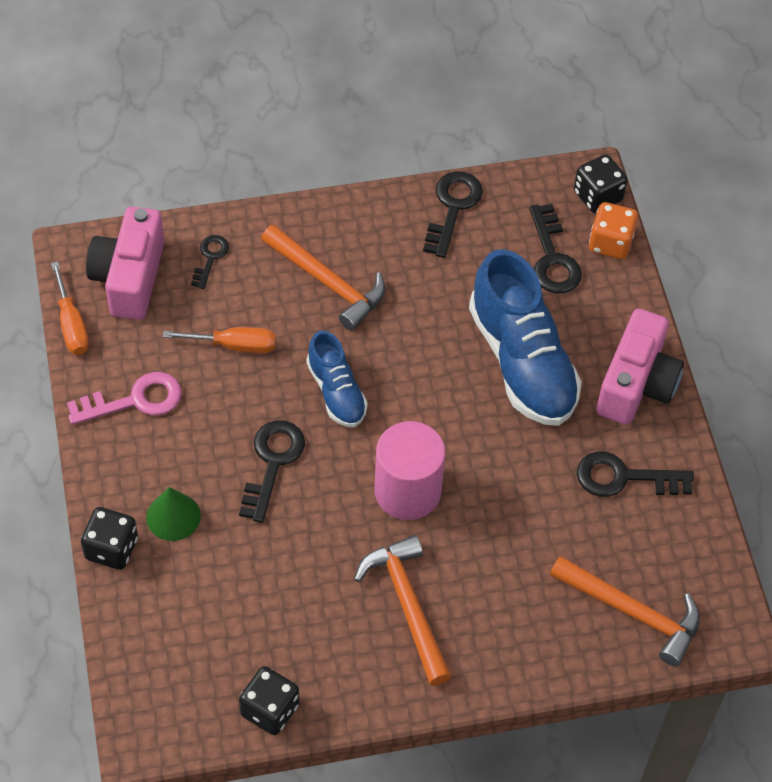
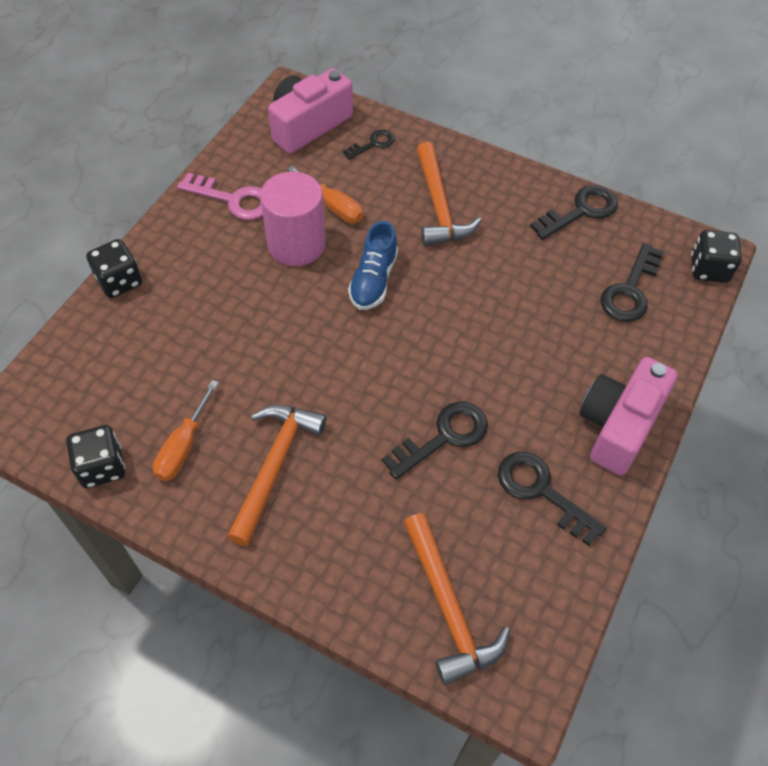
camera: 40 degrees right, 0 degrees up
orange screwdriver [51,262,89,355] -> orange screwdriver moved to [153,380,219,481]
green cone [146,487,201,541] -> none
black key [239,420,305,523] -> black key moved to [382,402,488,480]
pink cylinder [375,421,445,520] -> pink cylinder moved to [260,172,326,266]
blue shoe [469,249,582,426] -> none
orange dice [589,202,638,259] -> none
pink camera [597,308,684,425] -> pink camera turned 150 degrees clockwise [579,357,678,475]

